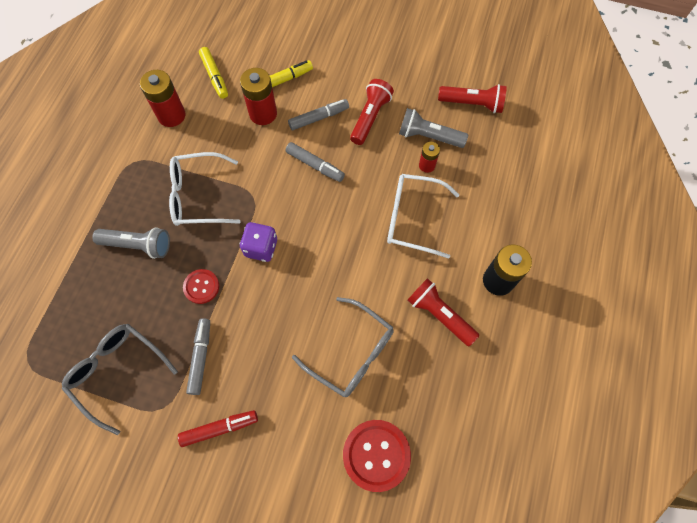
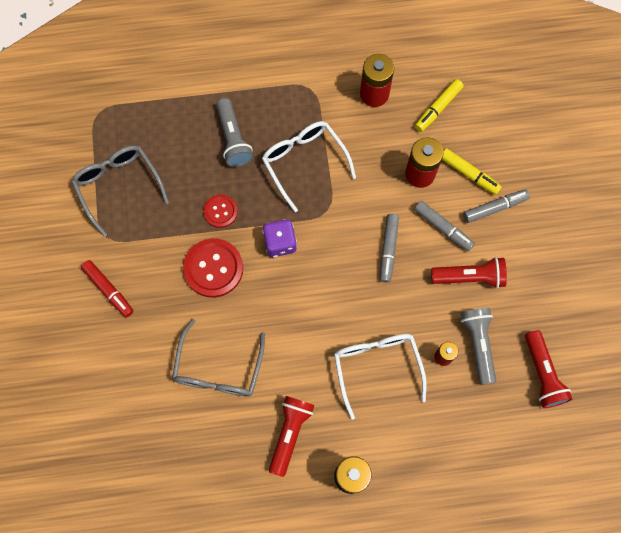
camera: 65 degrees right, 5 degrees up
grey glasses [62,324,178,435] -> grey glasses turned 45 degrees counterclockwise [72,145,169,237]
grey marker [186,318,210,395] -> grey marker moved to [463,189,530,223]
red button [343,420,411,492] -> red button moved to [183,238,243,298]

